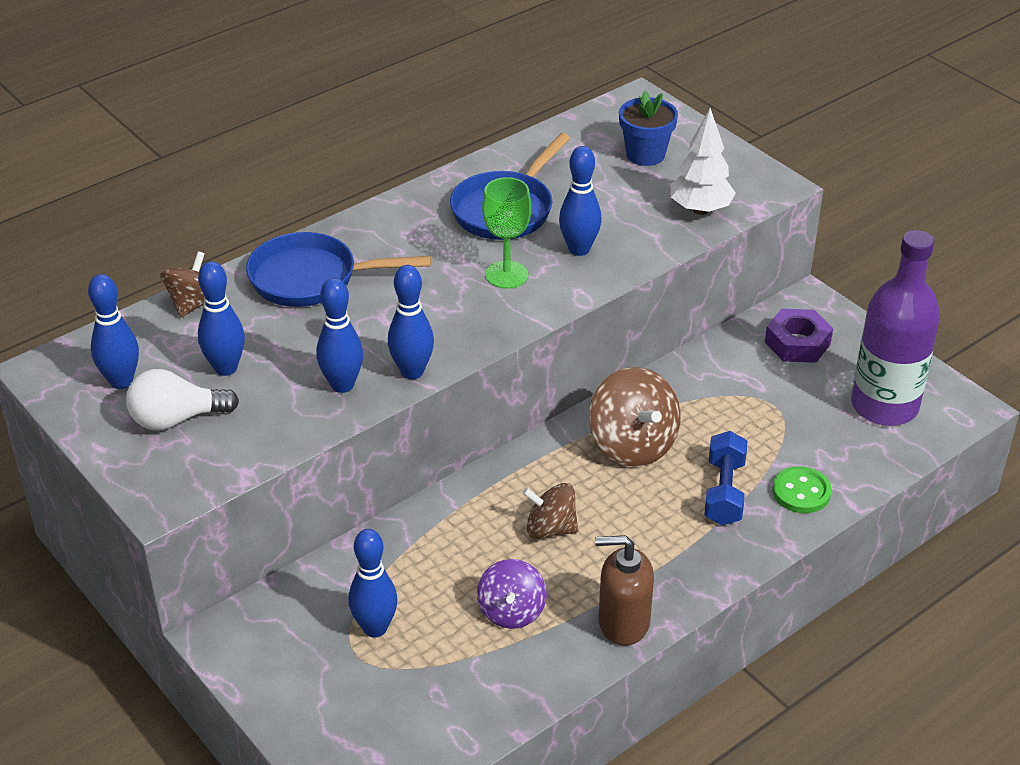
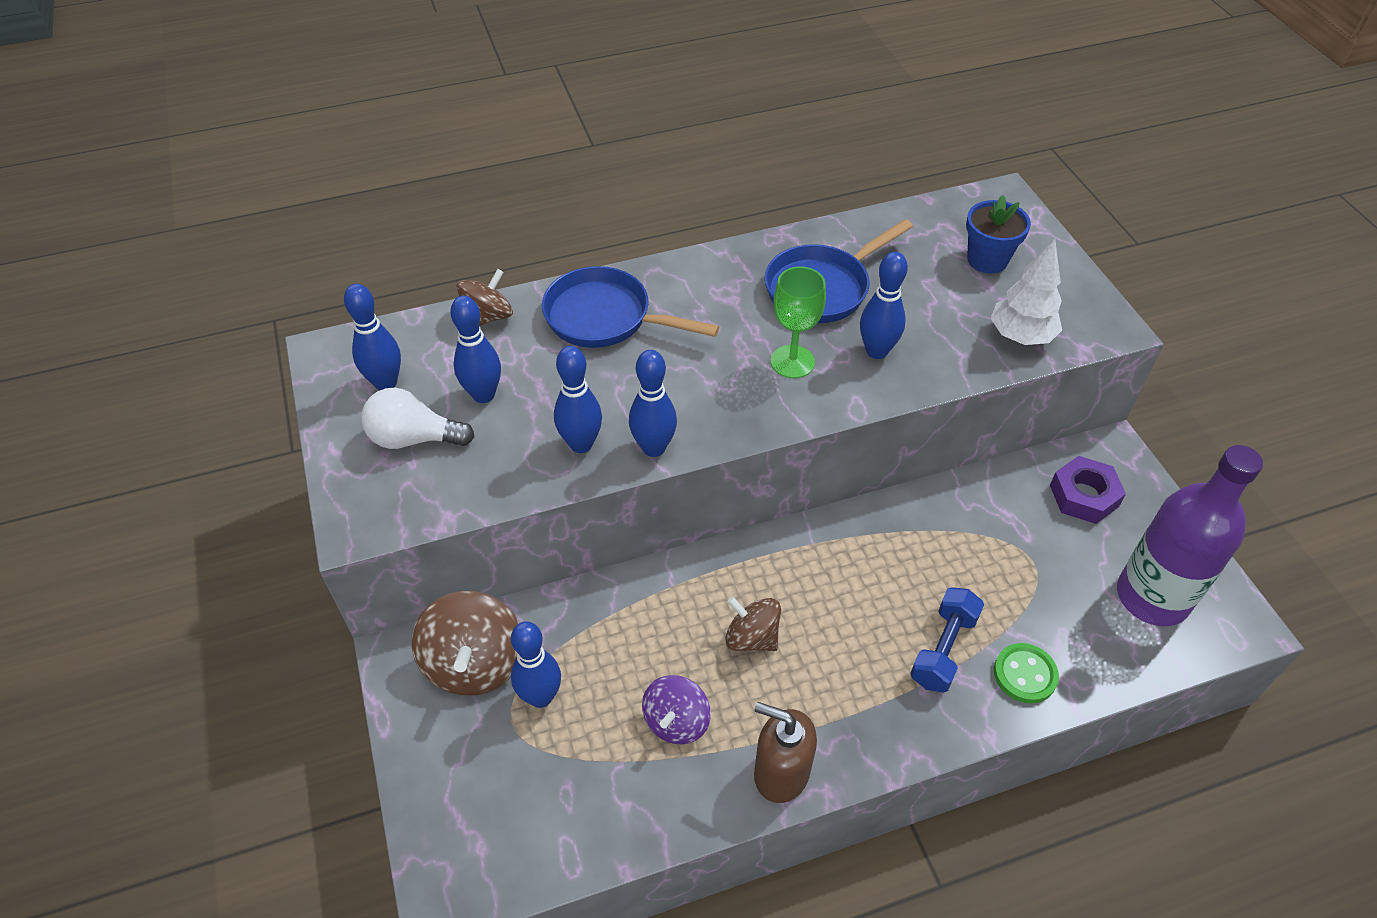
camera: 20 degrees right, 10 degrees up
brown spinning top [589,367,681,467] -> brown spinning top moved to [412,591,519,696]

